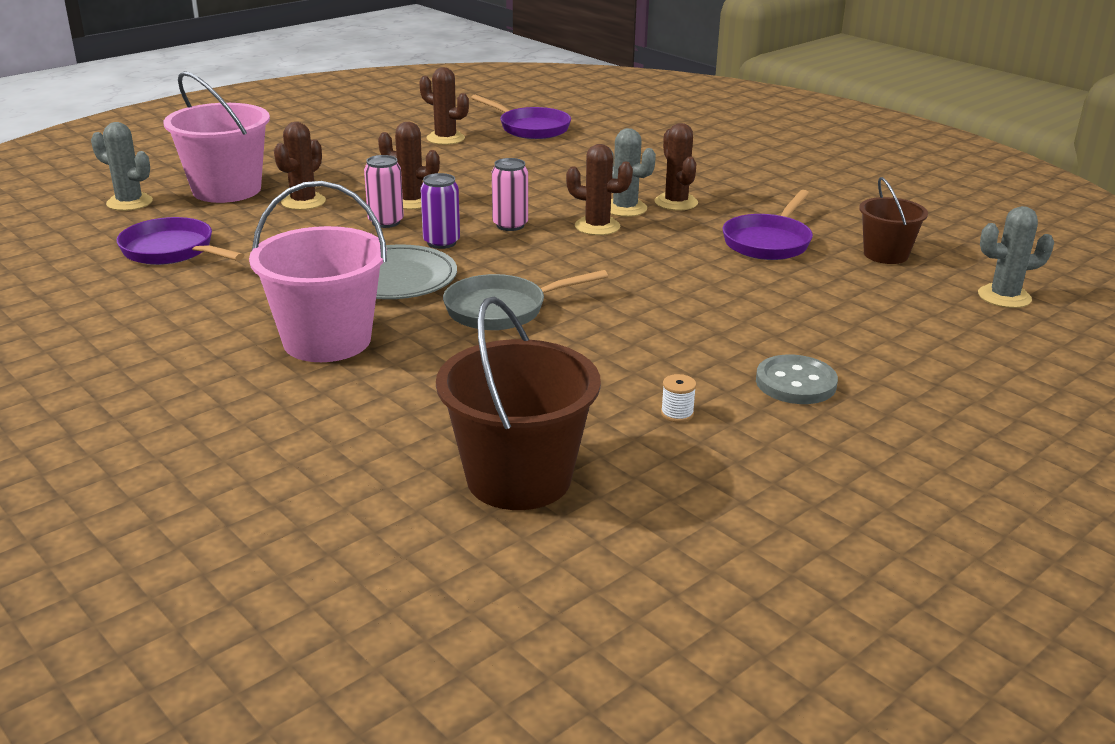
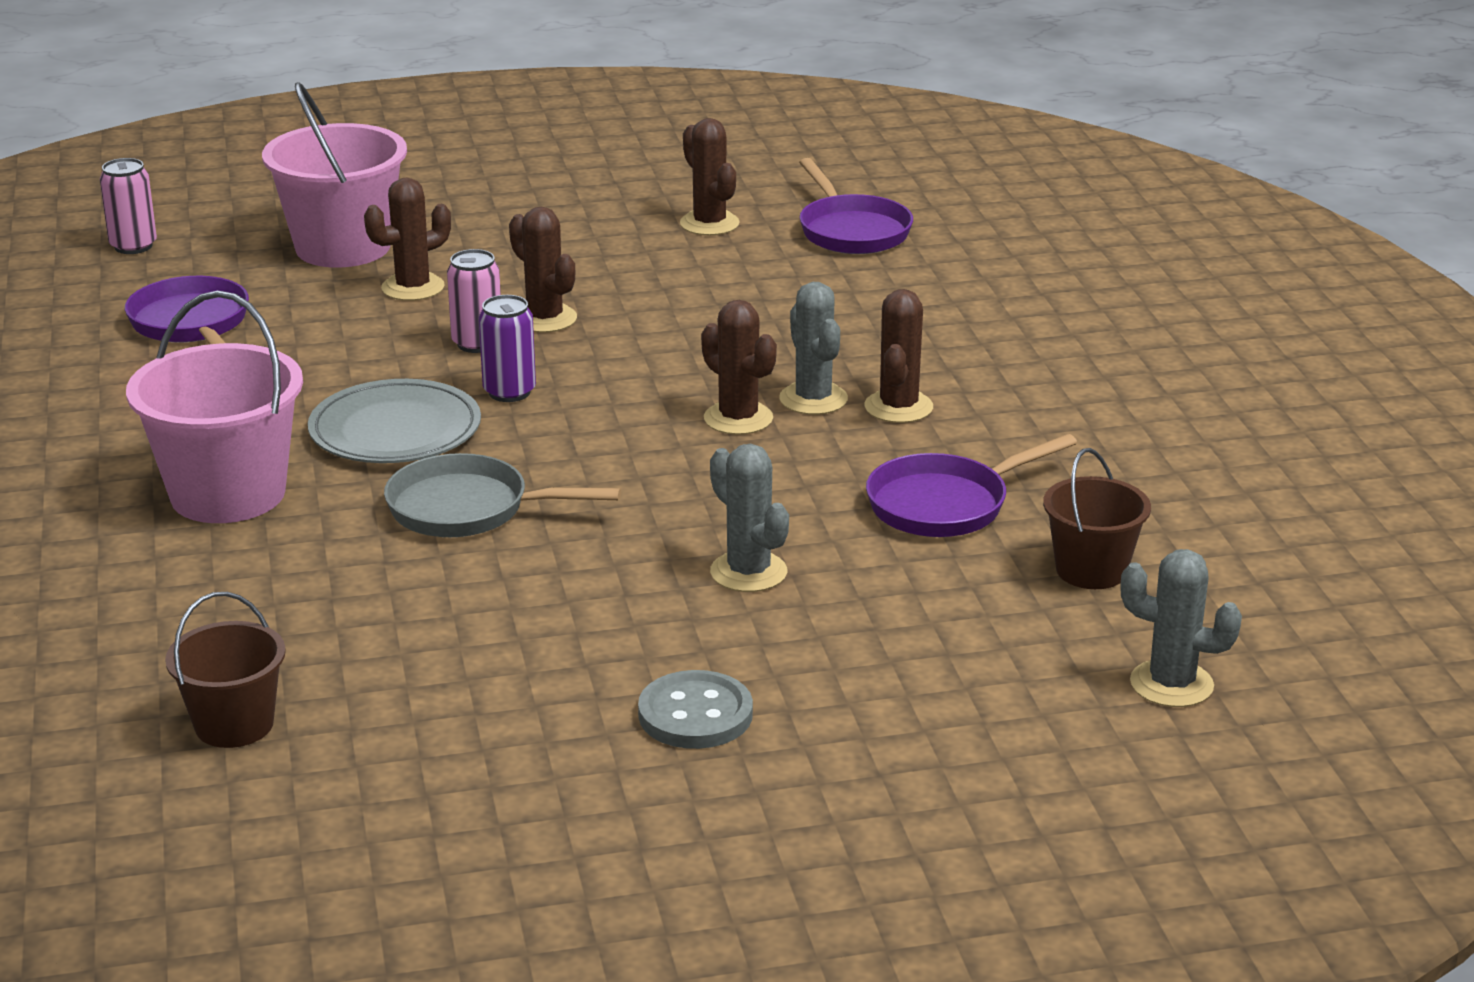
camera: 30 degrees right, 0 degrees up
grey cactus [91,122,153,211] -> grey cactus moved to [710,444,789,592]
brown bucket [436,297,601,510] -> brown bucket [165,592,286,748], size x0.59
pink can [492,158,528,231] -> pink can moved to [100,158,157,254]
white spool [661,374,696,422] -> none

